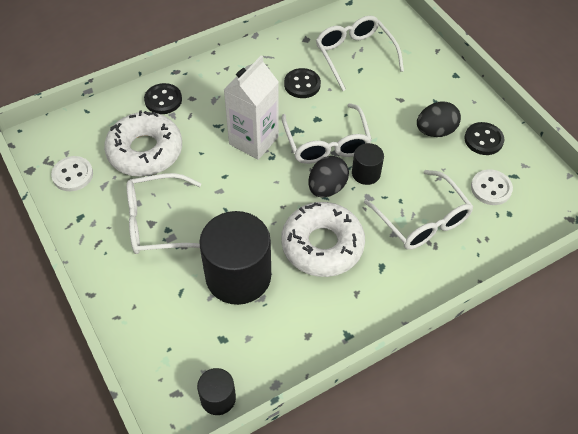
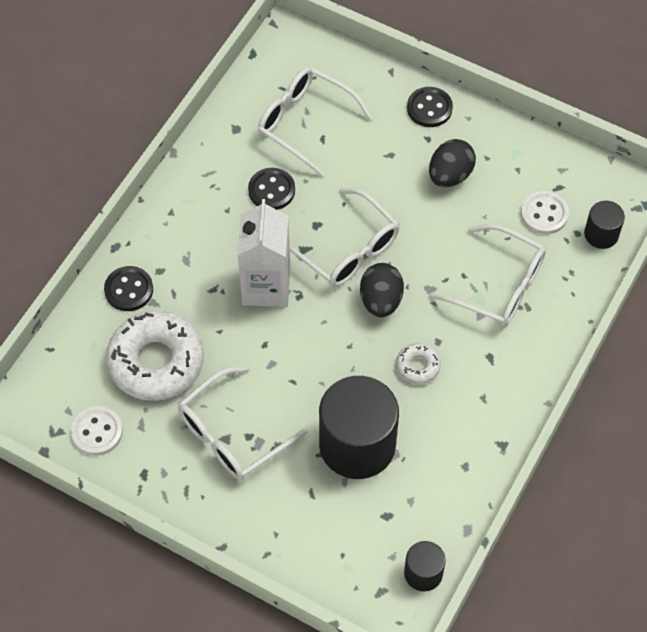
camera: 30 degrees left, 5 degrees up
white donut [281,202,365,277] -> white donut [396,343,441,384], size x0.46
black cylinder [352,143,384,185] -> black cylinder moved to [584,201,625,249]
black button [464,122,504,155] -> black button moved to [407,87,453,127]

